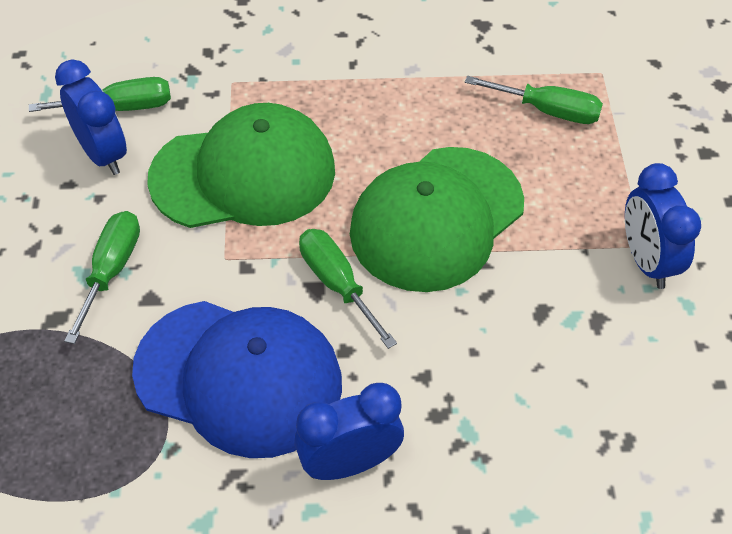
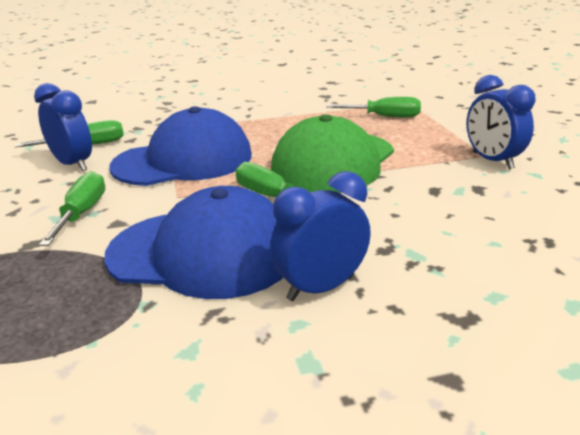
camera: 10 degrees left, 25 degrees down
green cap [147,103,335,228] -> blue cap [110,106,252,186]

